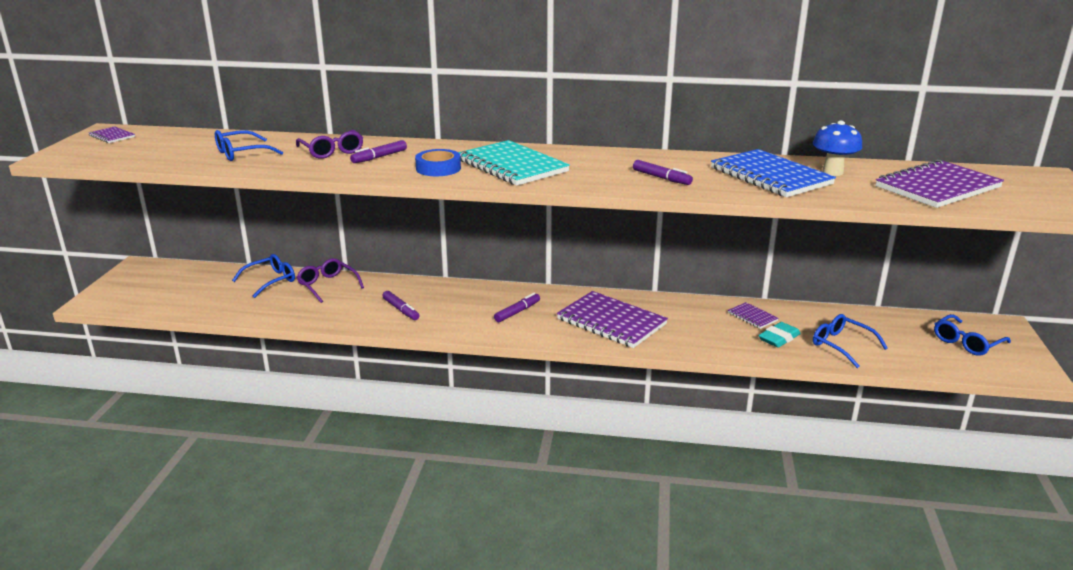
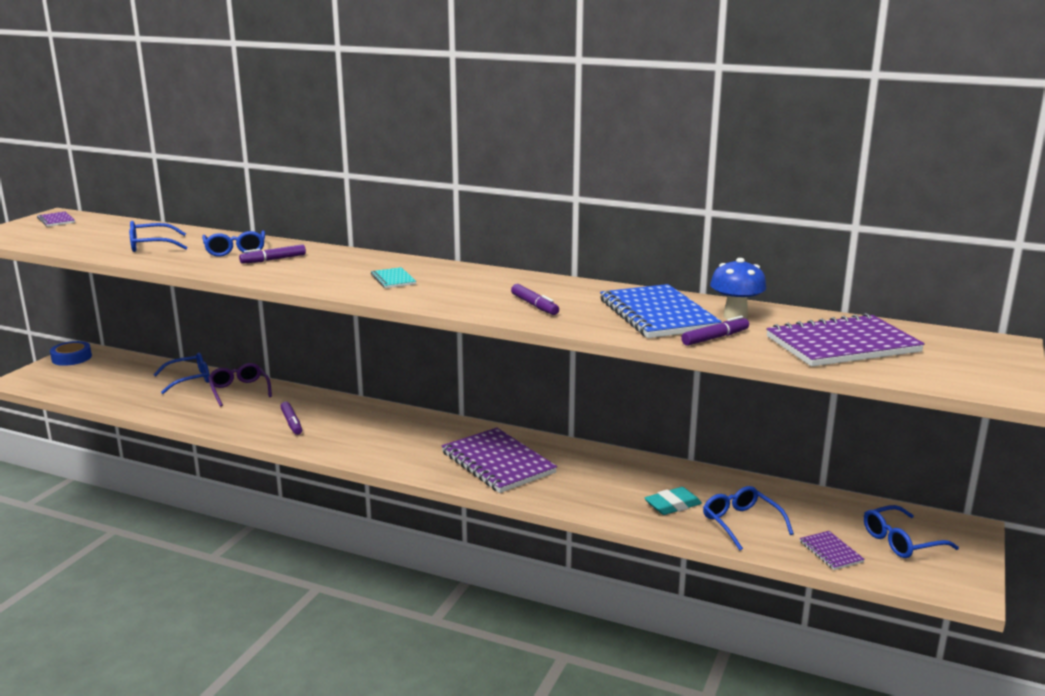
camera: 15 degrees right, 5 degrees down
purple glasses [296,130,363,159] -> blue glasses [202,230,265,257]
blue tape [415,149,461,176] -> blue tape moved to [50,341,92,366]
turquoise notebook [458,140,570,186] -> turquoise notebook [371,267,416,288], size x0.46
purple marker [494,293,540,322] -> purple marker moved to [681,316,749,346]
purple notebook [728,302,779,329] -> purple notebook moved to [799,531,865,570]

